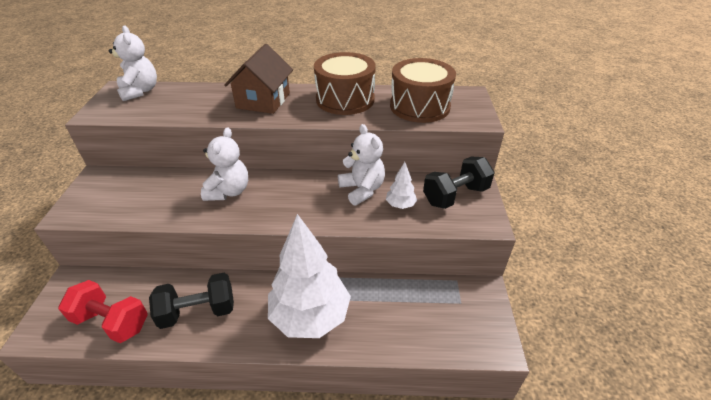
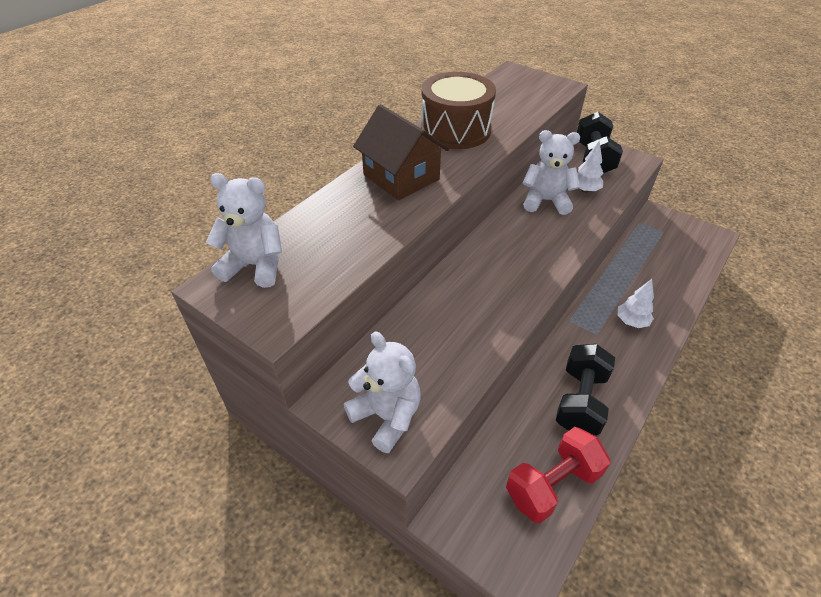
camera: 55 degrees left, 5 degrees up
white teddy bear [201,127,248,201] -> white teddy bear moved to [344,332,421,453]
white tree [268,214,351,338] -> white tree [618,279,654,328], size x0.42
brown drum [390,58,456,123] -> none

